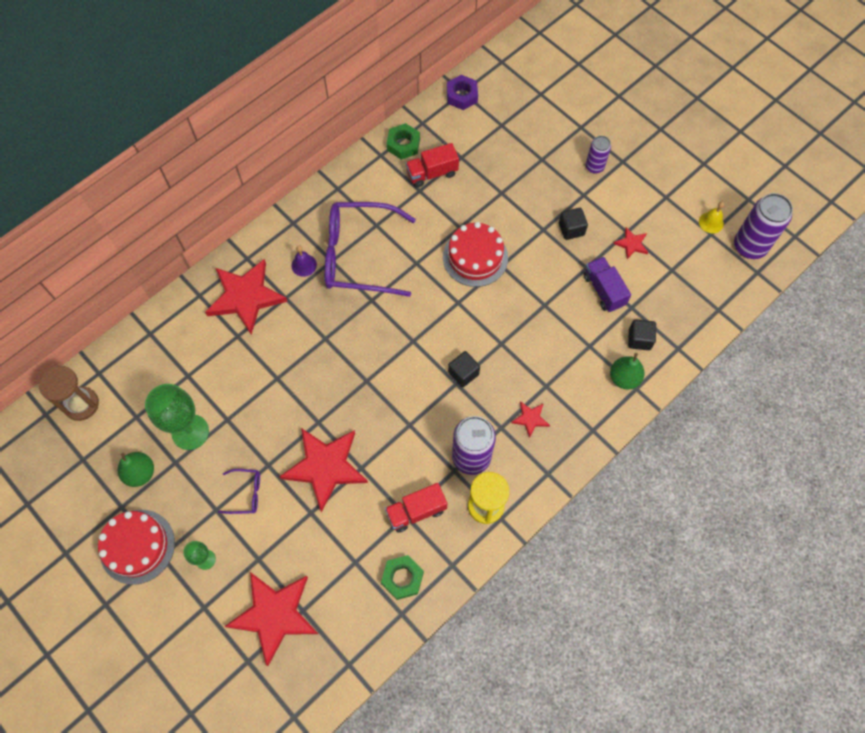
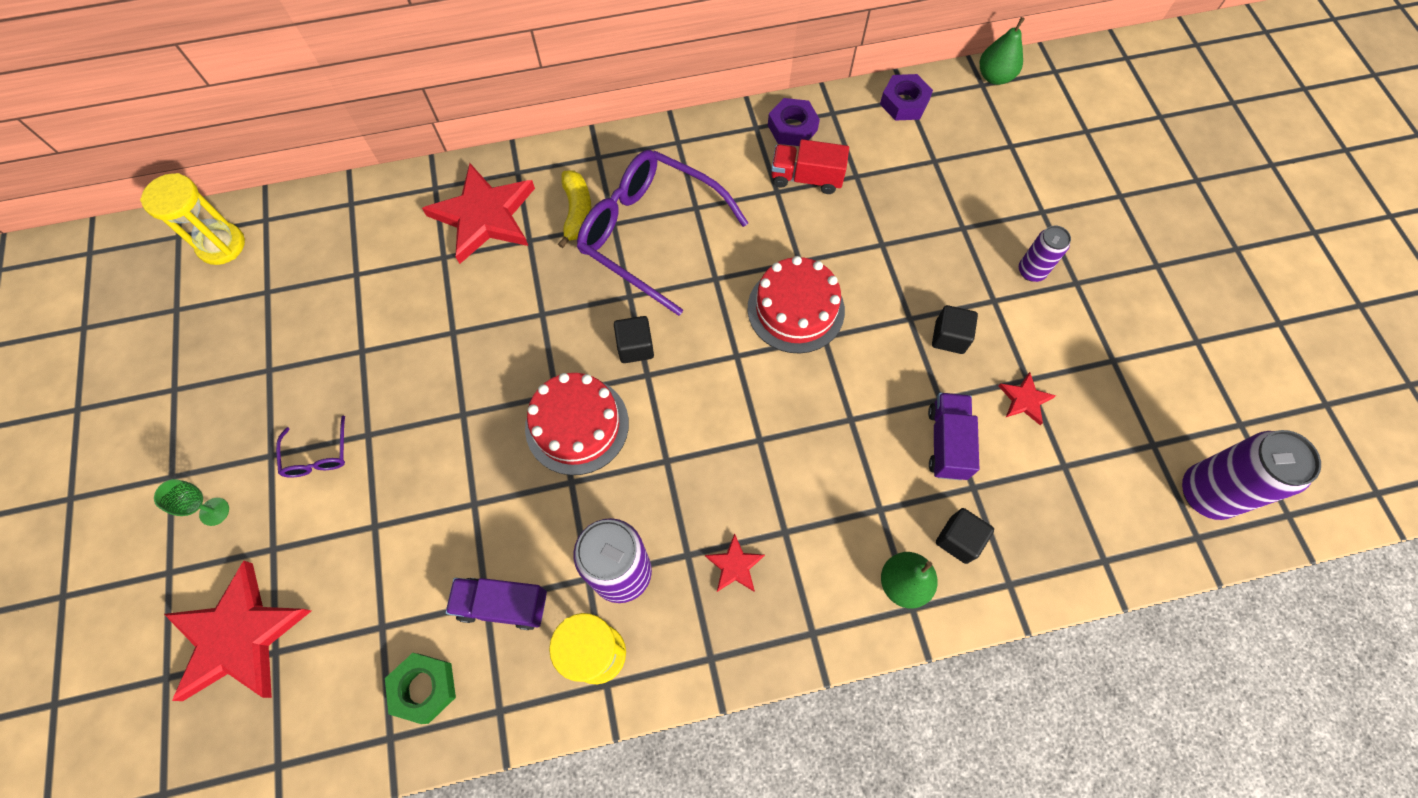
camera: 30 degrees right, 0 degrees up
brown hourglass [39,366,99,421] -> yellow hourglass [140,173,245,265]
red cake [98,510,175,585] -> red cake moved to [525,373,629,475]
green pear [117,452,154,487] -> green pear moved to [980,17,1025,85]
green goblet [145,384,209,450] -> none
purple glasses [218,469,260,514] -> purple glasses turned 45 degrees clockwise [276,415,345,477]
red star [279,428,368,512] -> none
purple bell [292,246,317,277] -> yellow banana [558,170,591,248]
red truck [385,483,447,533] -> purple truck [446,578,547,630]
green nut [387,123,420,160] -> purple nut [768,98,820,146]
black cube [448,351,480,387] -> black cube moved to [614,316,654,363]
yellow bell [699,202,724,233] -> none

